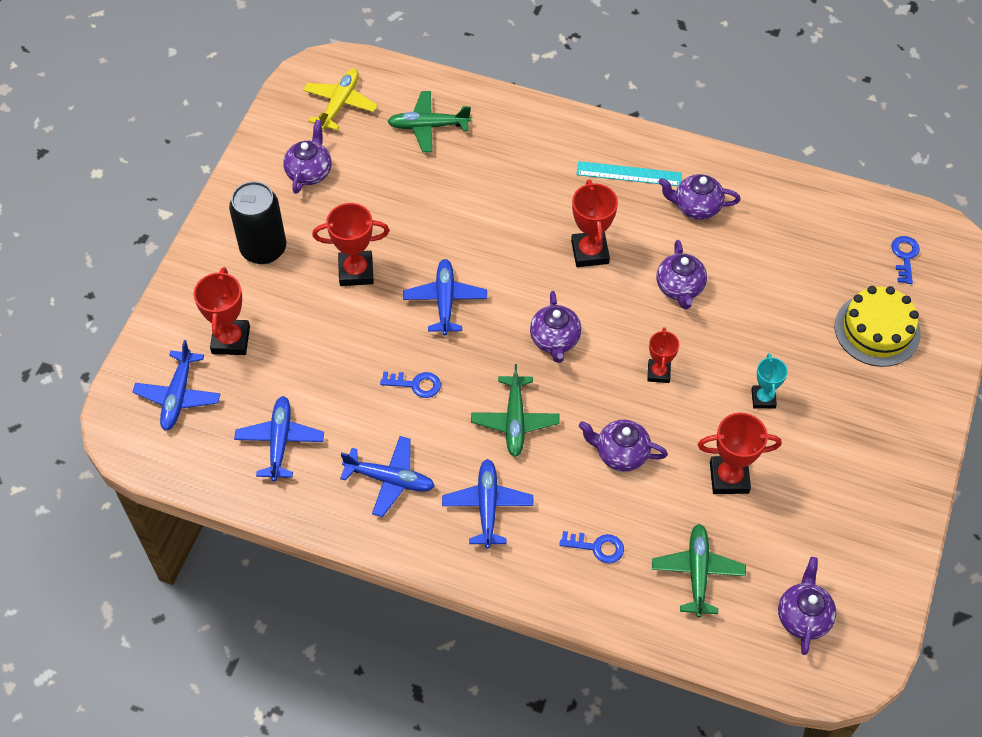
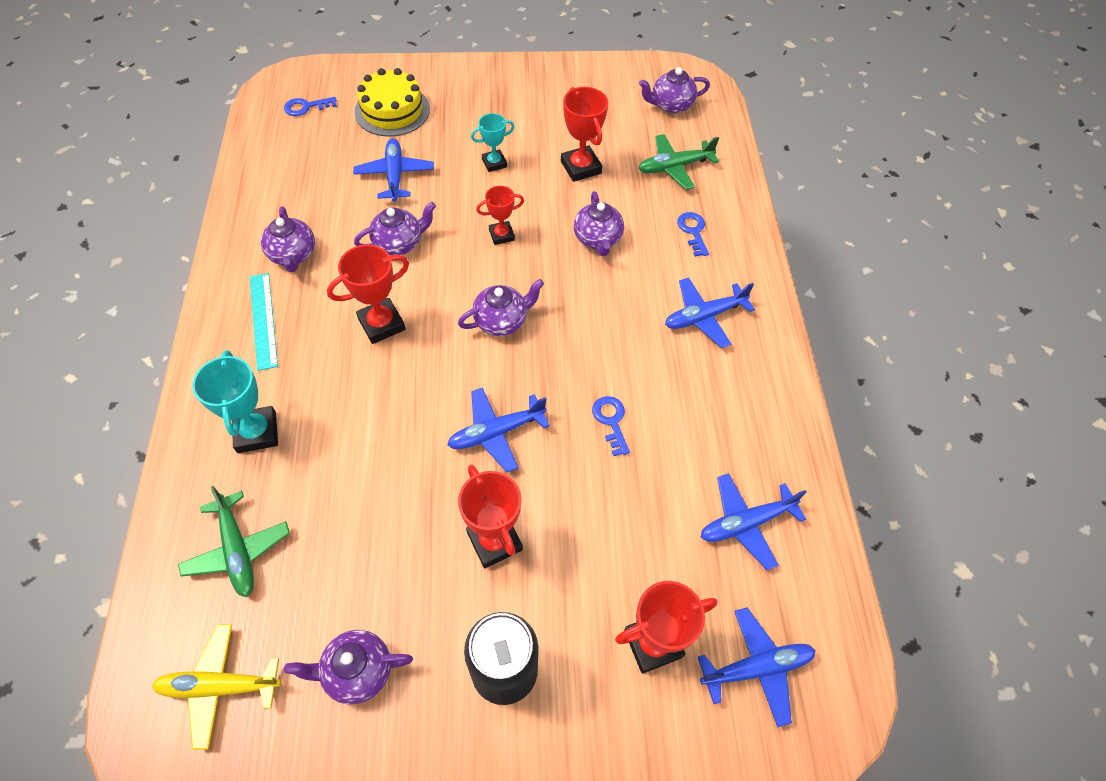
camera: 115 degrees left, 0 degrees up
blue plane [340,436,435,517] -> blue plane moved to [353,138,434,201]
green plane [471,364,560,457] -> none
none -> turquoise trophy [192,350,278,453]

